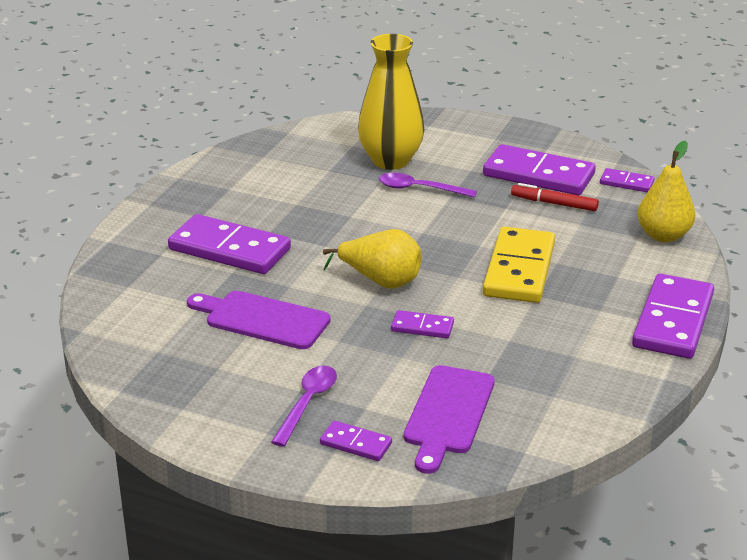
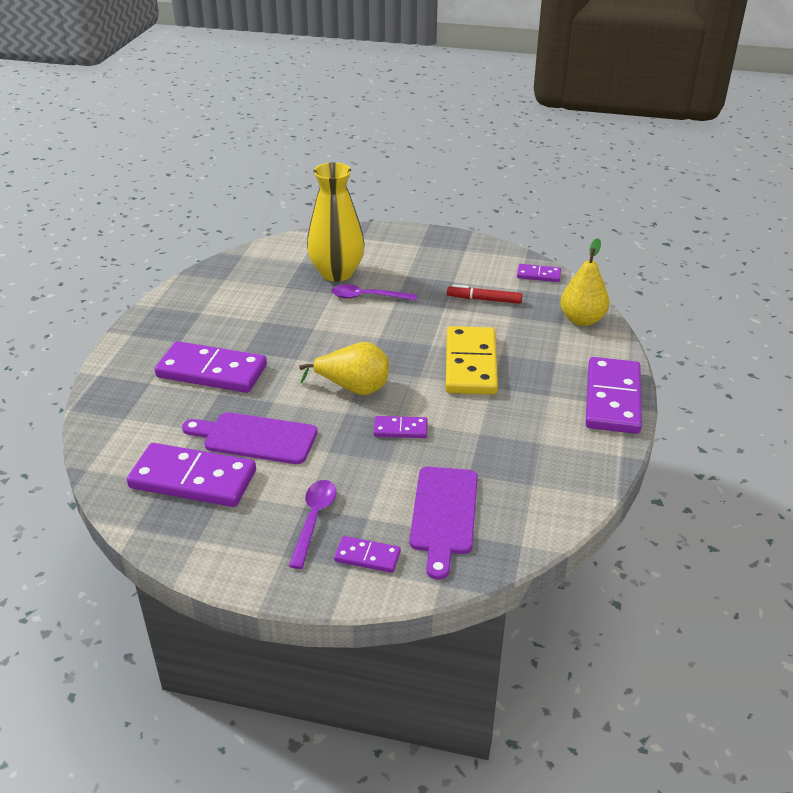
camera: 10 degrees left, 5 degrees up
purple domino [483,144,596,195] -> purple domino moved to [127,443,256,507]

